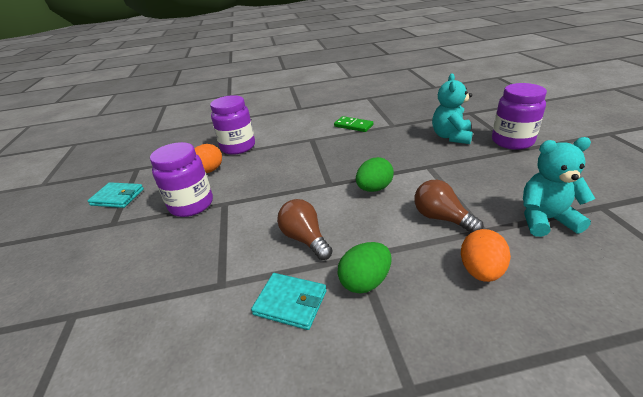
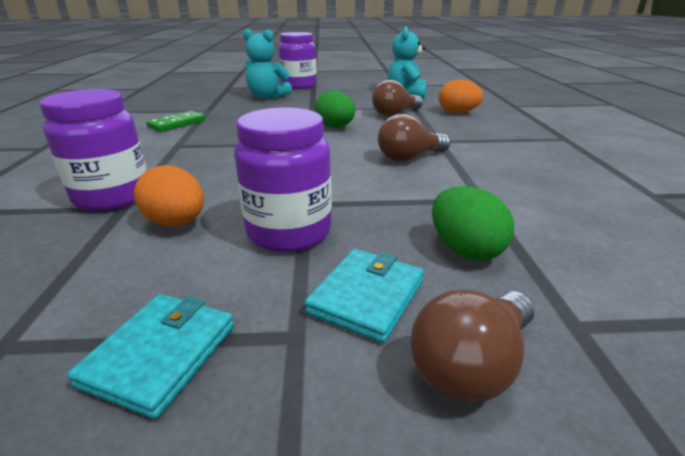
camera: 85 degrees left, 5 degrees down
turquoise wallet [251,273,327,330] -> turquoise wallet moved to [305,249,424,343]
green egg [337,242,391,293] -> green egg moved to [432,186,514,261]
none -> brown light bulb [411,290,535,403]

